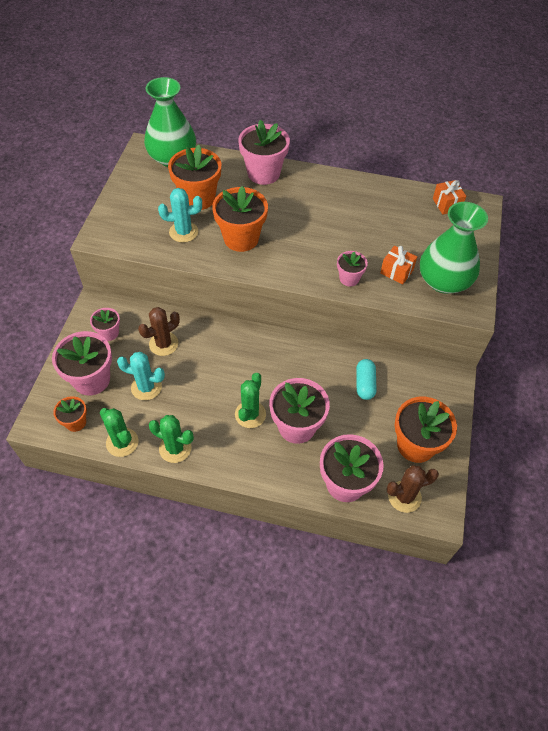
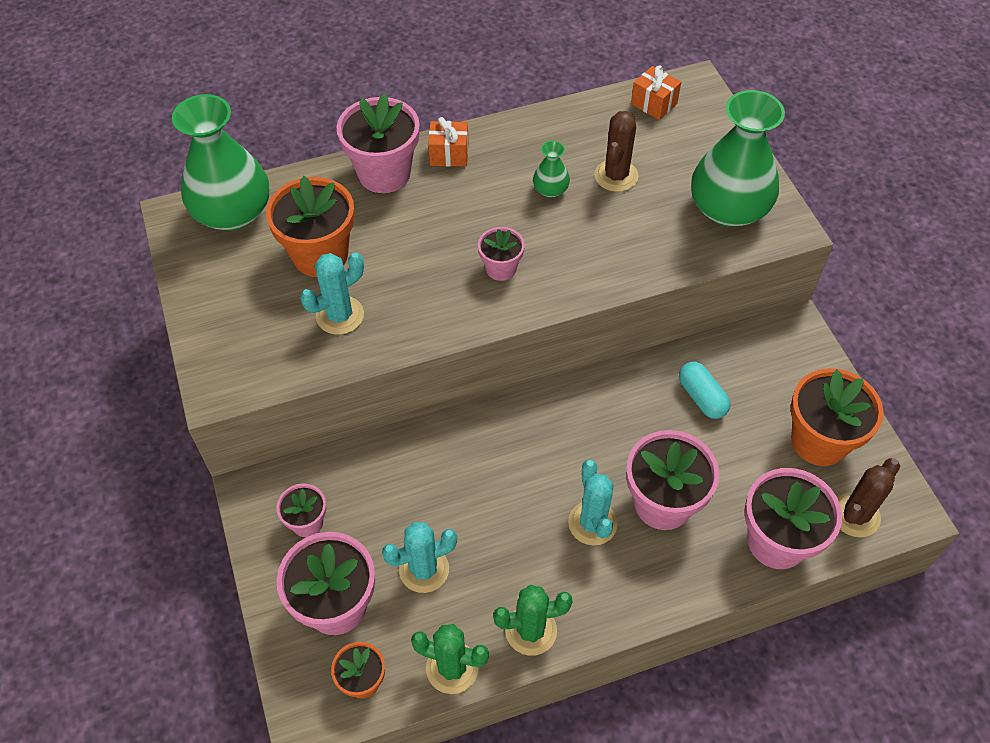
camera: 30 degrees left, 0 degrees up
brown cactus [138,307,180,356] -> brown cactus moved to [594,111,639,192]
orange flower pot [212,186,268,252] -> none
green cactus [235,373,266,428] -> turquoise cactus [568,460,617,545]
pink flower pot [337,251,368,286] -> pink flower pot moved to [478,227,525,281]
orange gift [380,246,417,284] -> orange gift moved to [428,117,469,167]
none -> green vase [533,141,570,198]

